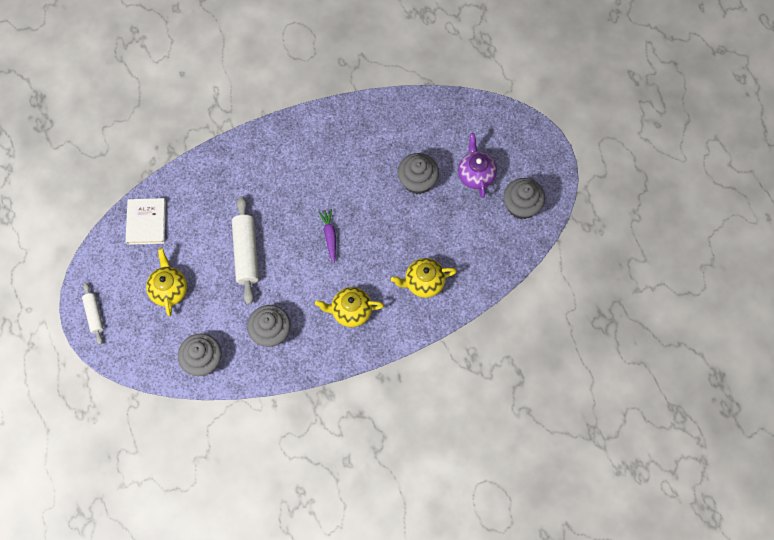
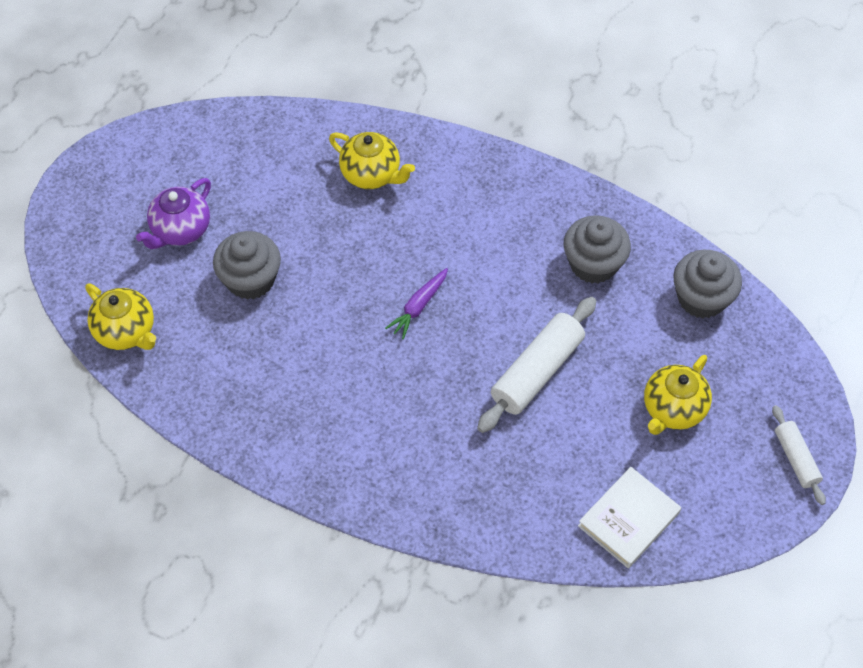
camera: 135 degrees left, 10 degrees down
white rolling pin [82,283,104,345] -> white rolling pin turned 45 degrees counterclockwise [772,405,826,505]
yellow teapot [315,287,384,327] -> yellow teapot moved to [85,284,156,350]
grey cupcake [503,178,545,219] -> none

